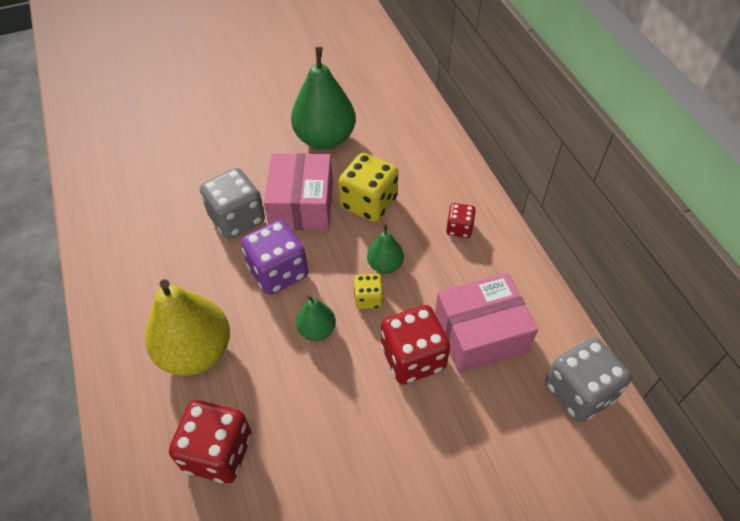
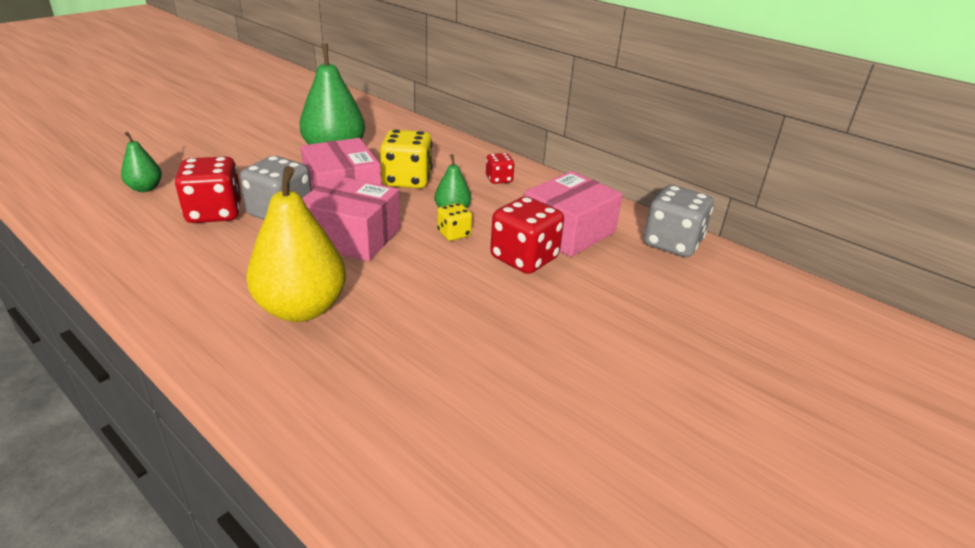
camera: 30 degrees left, 20 degrees down
red dice [169,400,252,483] -> red dice moved to [175,156,242,223]
purple dice [241,220,308,295] -> pink box [302,175,400,262]
green pear [296,295,336,341] -> green pear moved to [121,132,162,192]

